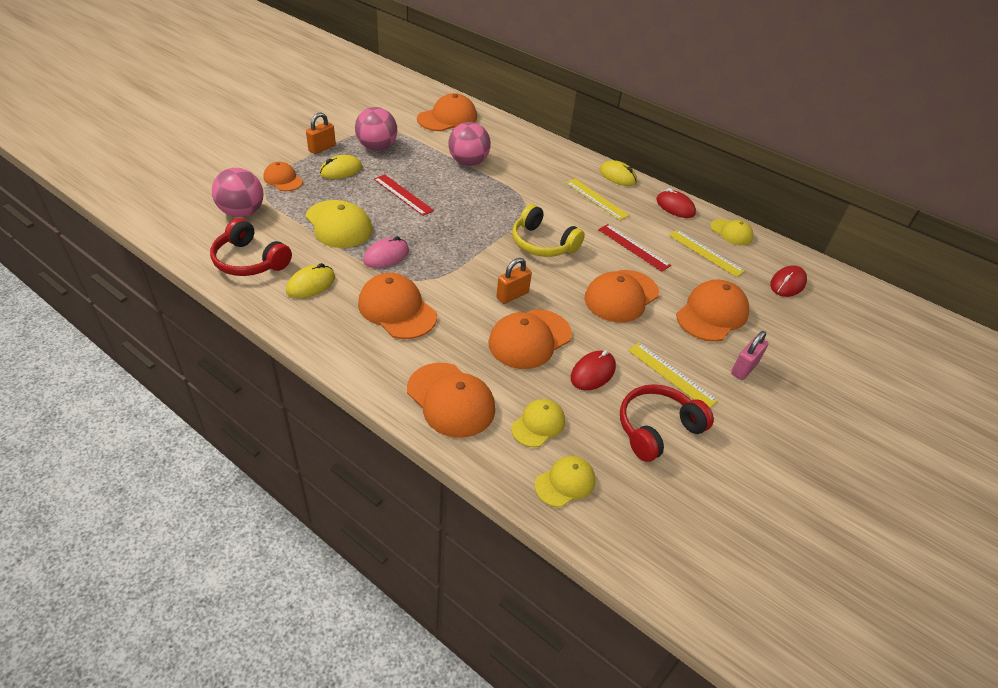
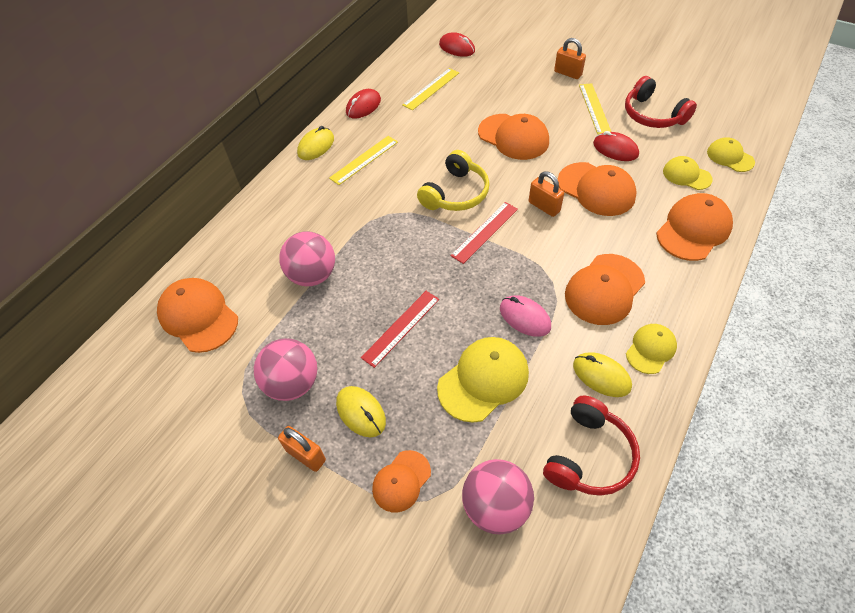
camera: 90 degrees left, 10 degrees up
red ruler [598,224,671,272] -> red ruler moved to [451,202,518,264]
yellow ruler [628,342,718,408] -> yellow ruler turned 45 degrees counterclockwise [579,83,611,135]
orange cap [676,279,749,342] -> none
yellow cap [710,219,754,246] -> yellow cap moved to [626,324,677,374]
pink padlock [731,331,768,380] -> orange padlock [554,38,586,79]

